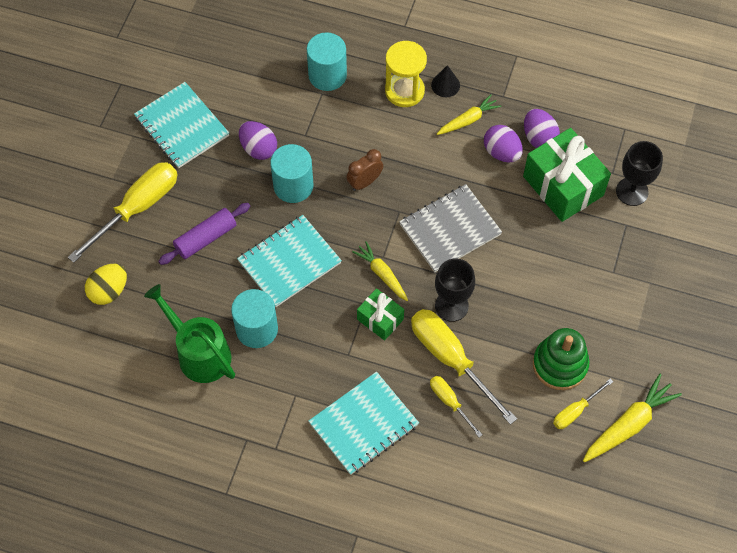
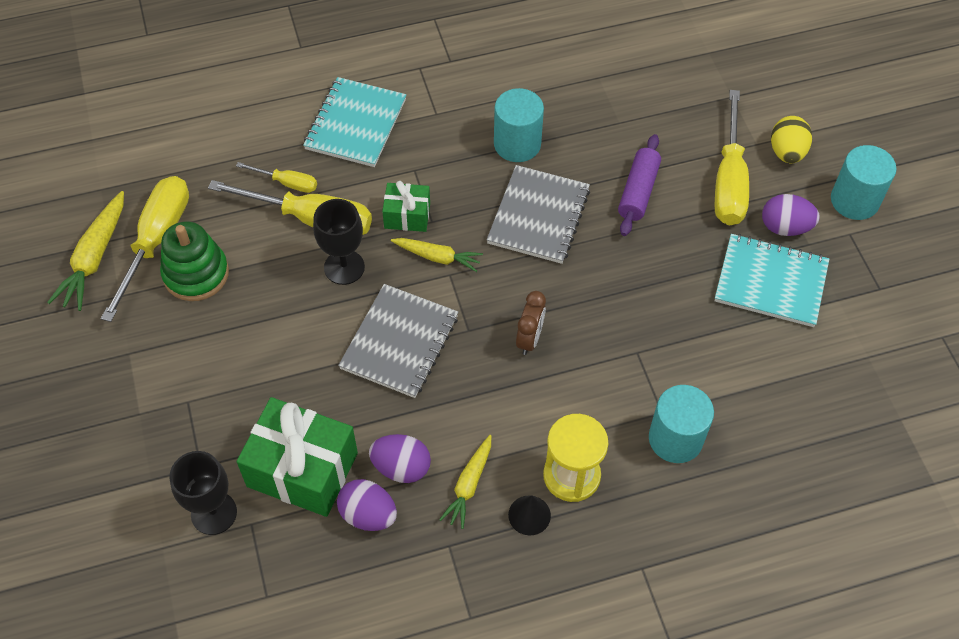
camera: 145 degrees right, 5 degrees down
yellow egg [85,264,127,305] -> yellow egg moved to [771,116,812,163]
green watering can [144,284,235,383] -> none
turquoise notebook [237,215,342,307] -> grey notebook [487,165,590,264]
purple egg [239,121,277,160] -> purple egg moved to [762,194,820,236]
turquoise cylinder [270,144,313,203] -> turquoise cylinder moved to [831,145,897,220]
yellow screwdriver [553,379,613,429] -> yellow screwdriver [101,176,189,322], size x1.95

